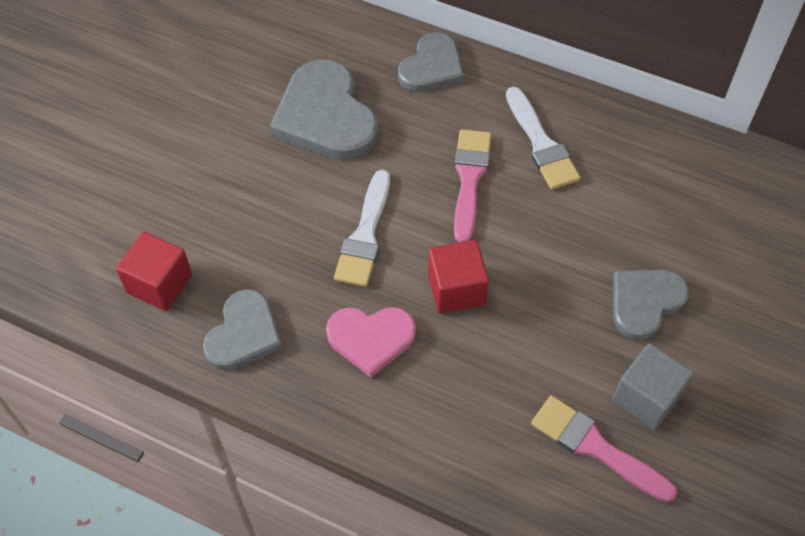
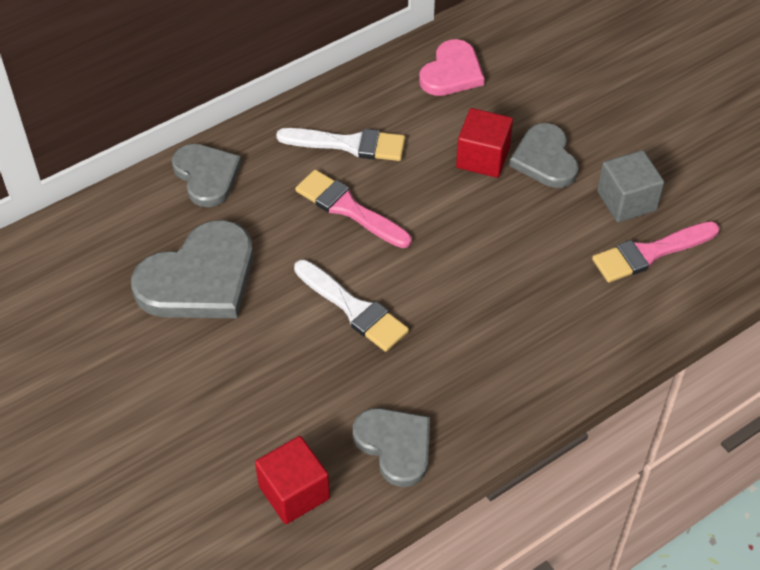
camera: 60 degrees left, 5 degrees down
grey heart [270,59,378,161] -> grey heart turned 45 degrees counterclockwise [131,220,253,318]
pink heart [326,307,416,378] -> pink heart moved to [419,39,485,96]
red cube [428,240,489,313] -> red cube moved to [456,108,513,178]

